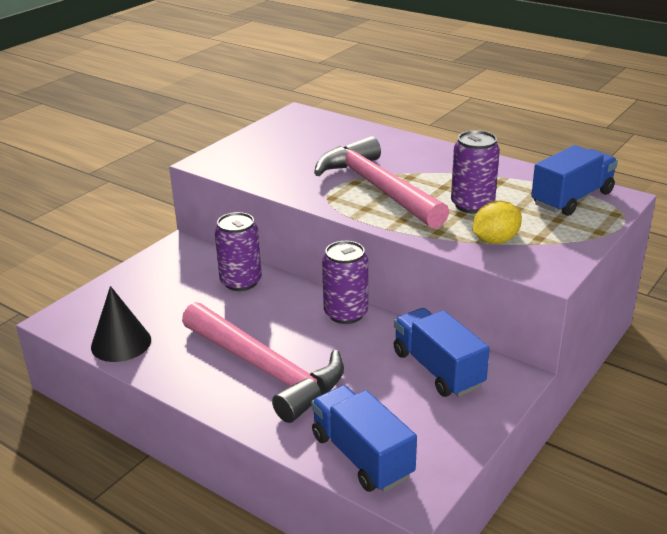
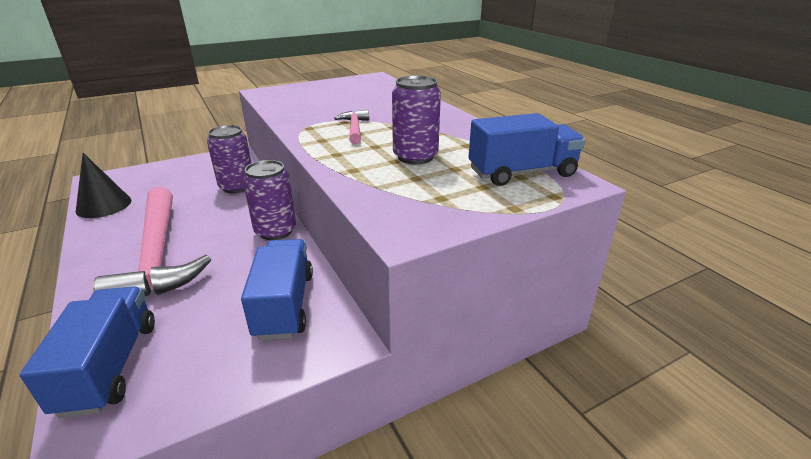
camera: 25 degrees right, 0 degrees up
pink hammer [314,136,449,229] -> pink hammer [334,110,369,144], size x0.46
yellow lemon [473,201,522,244] -> none

